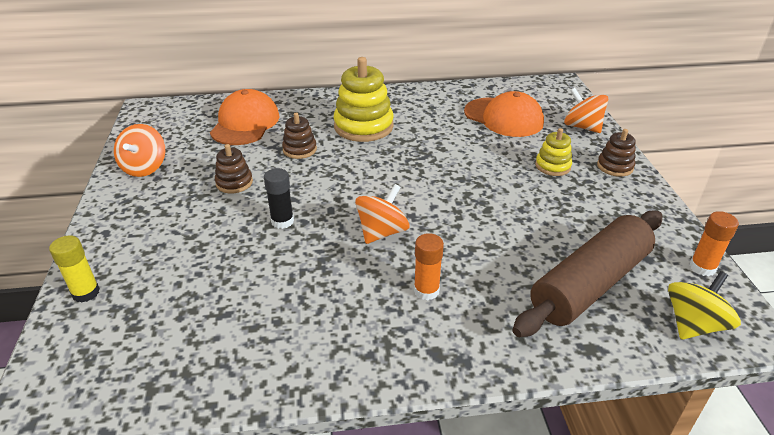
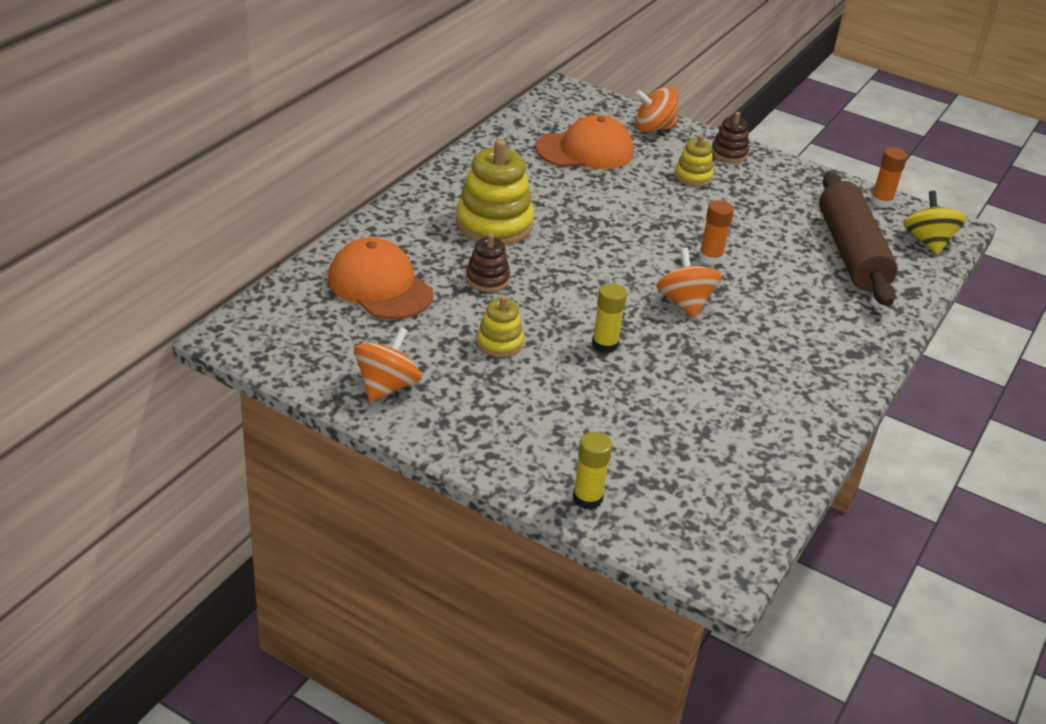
camera: 55 degrees left, 0 degrees up
orange spinning top [114,124,165,177] -> orange spinning top turned 105 degrees counterclockwise [354,327,421,401]
brown stacking toy [215,144,253,193] -> yellow stacking toy [476,296,524,357]
black glue stick [264,168,294,229] -> yellow glue stick [592,283,627,353]
orange glue stick [414,233,444,300] -> orange glue stick moved to [699,200,734,265]

